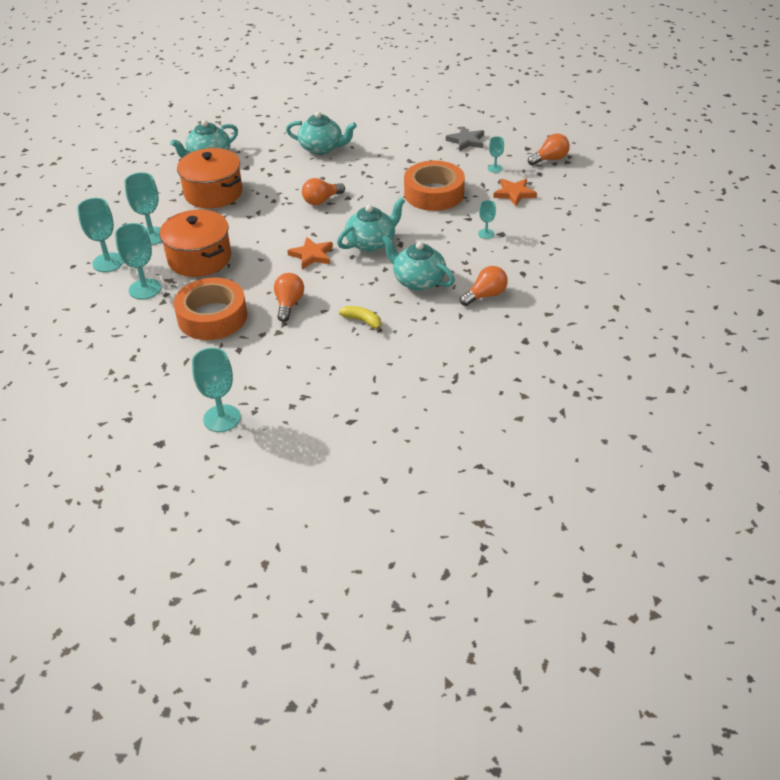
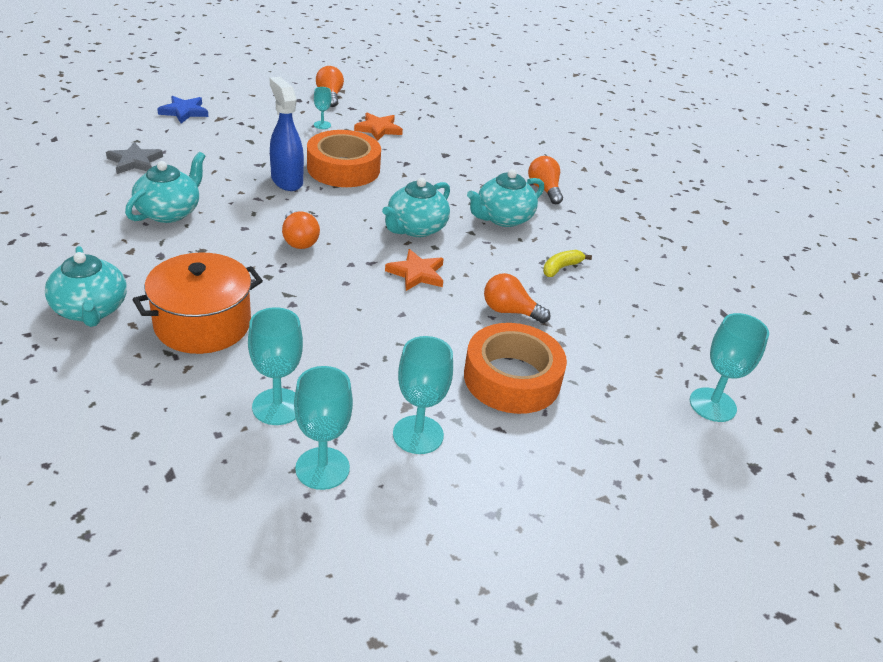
camera: 80 degrees left, 5 degrees down
orange pot [160,210,231,277] -> none
turquoise teapot [337,197,405,252] -> turquoise teapot turned 120 degrees counterclockwise [382,178,450,237]
grey star [446,126,484,152] -> grey star moved to [106,142,163,174]
turquoise goblet [478,200,496,239] -> none
none -> blue star [157,96,208,123]
none -> blue spray bottle [270,77,304,191]

